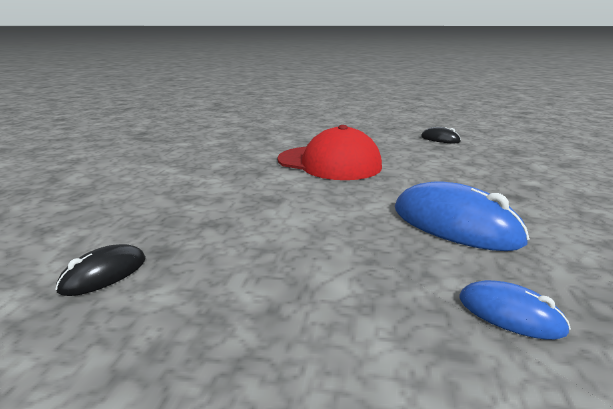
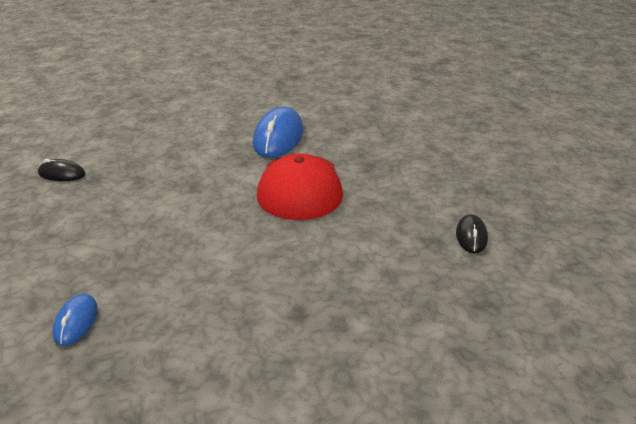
camera: 60 degrees right, 10 degrees up
blue mouse [395,181,530,251] -> blue mouse moved to [253,107,303,158]

